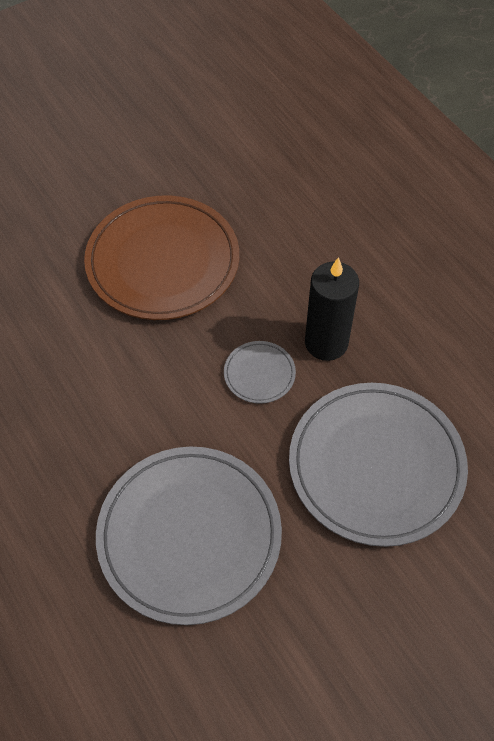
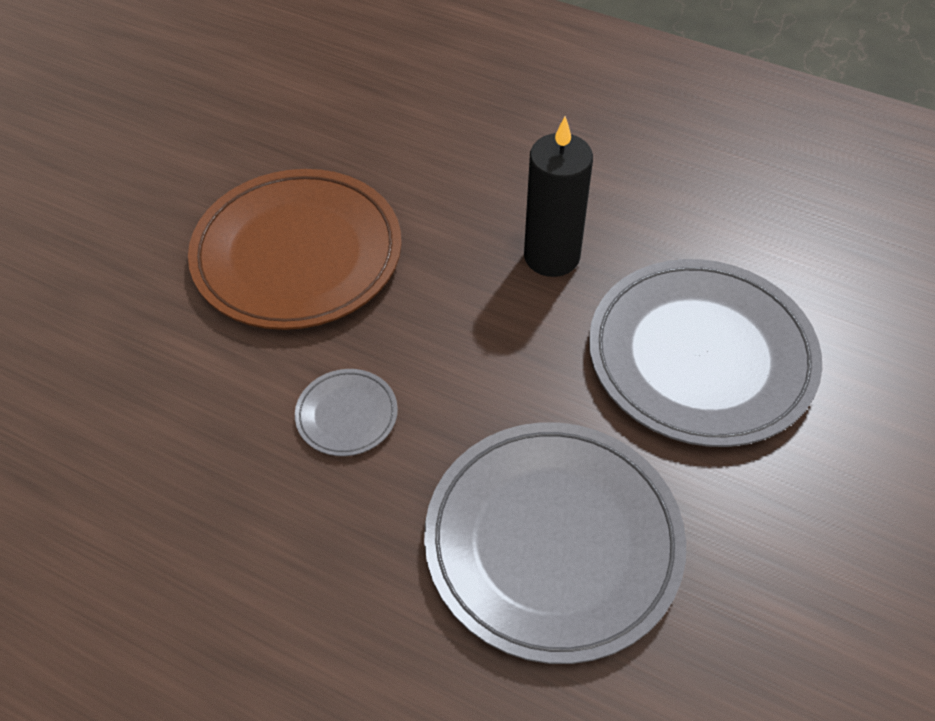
camera: 30 degrees left, 5 degrees down
grey plate [224,341,296,404] -> grey plate moved to [295,369,398,456]

